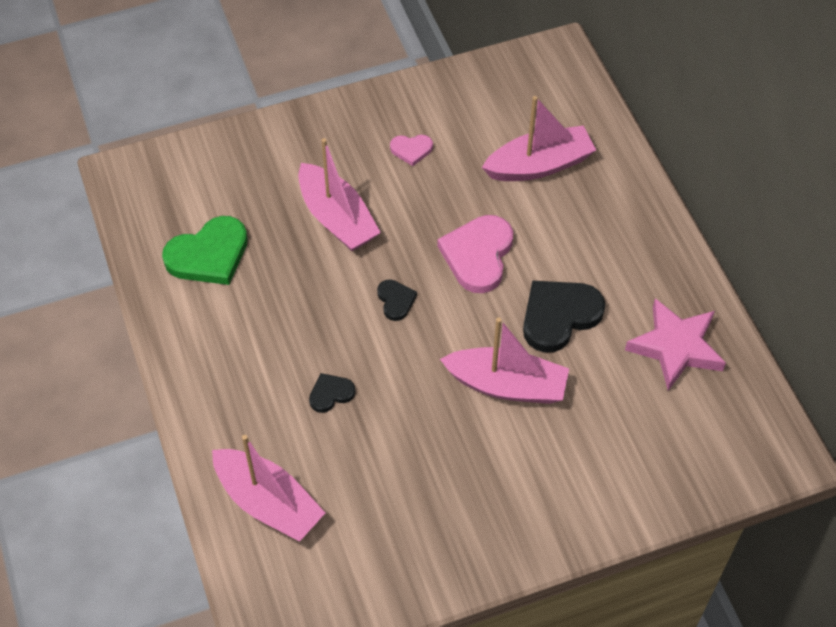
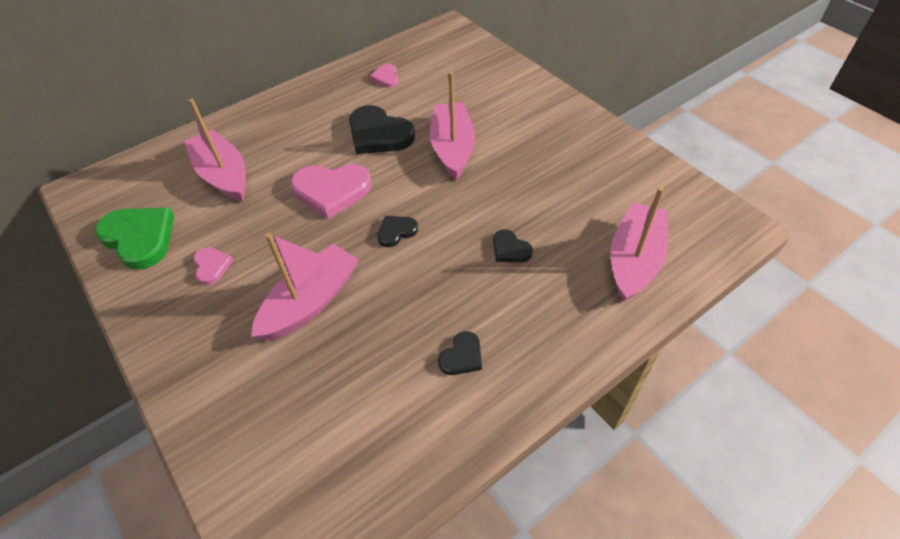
camera: 105 degrees left, 5 degrees down
green heart [162,216,248,285] -> green heart moved to [95,208,174,270]
pink star [625,298,726,391] -> pink heart [370,64,399,88]
none -> black heart [438,331,482,375]

